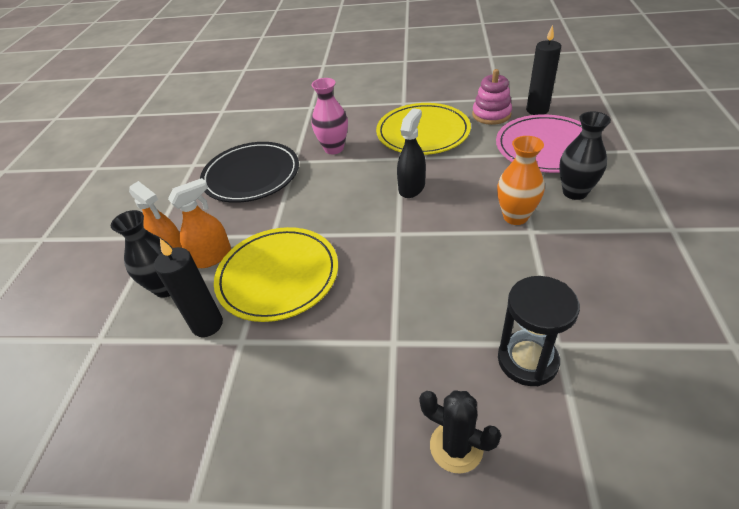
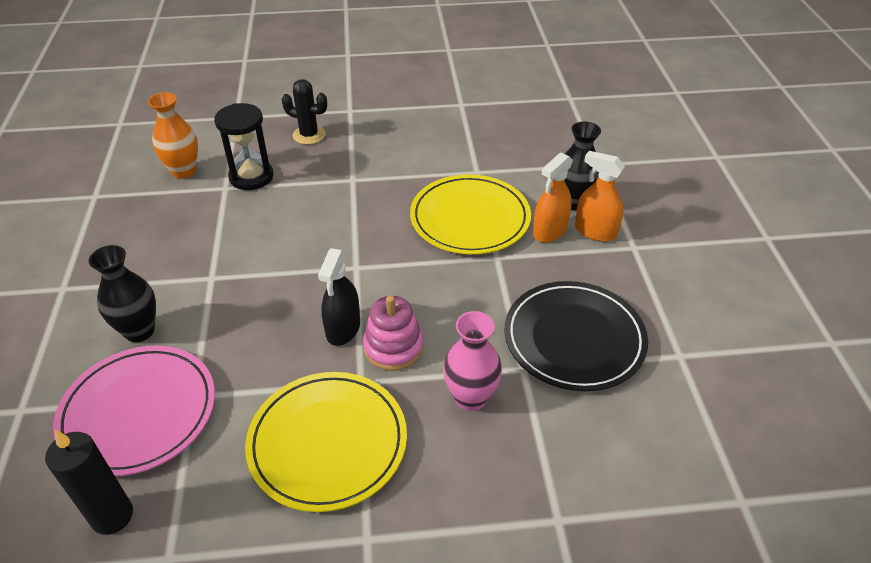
camera: 165 degrees right, 0 degrees up
black candle [154,239,223,337] -> none
pink stacking toy [472,69,512,125] -> pink stacking toy moved to [363,295,423,371]
orange vase [497,136,545,225] -> orange vase moved to [148,92,198,179]

